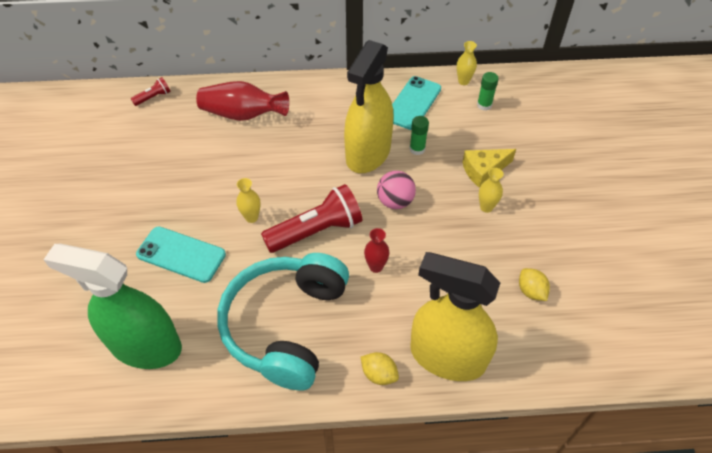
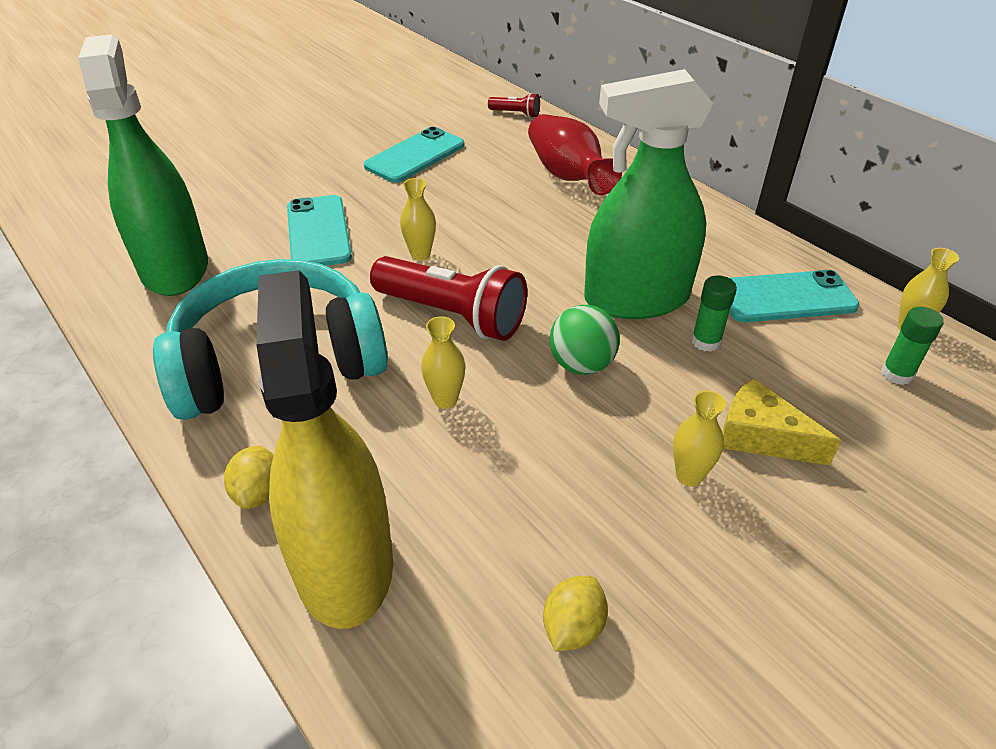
camera: 55 degrees right, 10 degrees down
yellow spray bottle [344,40,393,173] -> green spray bottle [584,69,714,319]
red vase [364,228,389,273] -> yellow vase [421,316,466,409]
pink ball [377,171,416,209] -> green ball [550,305,620,375]
none -> turquoise phone [364,127,464,183]

